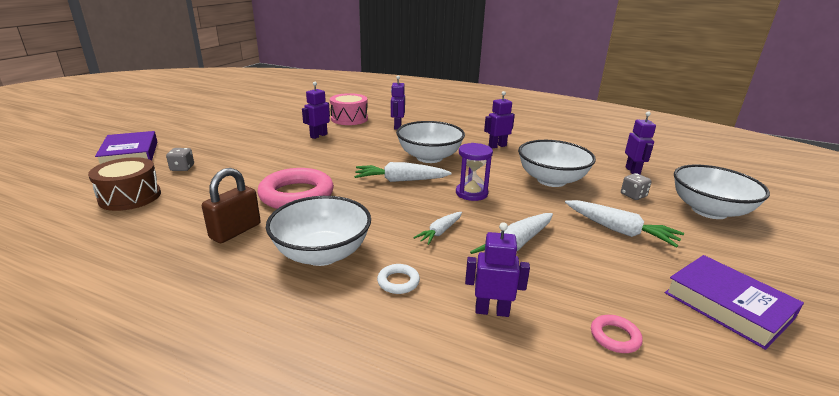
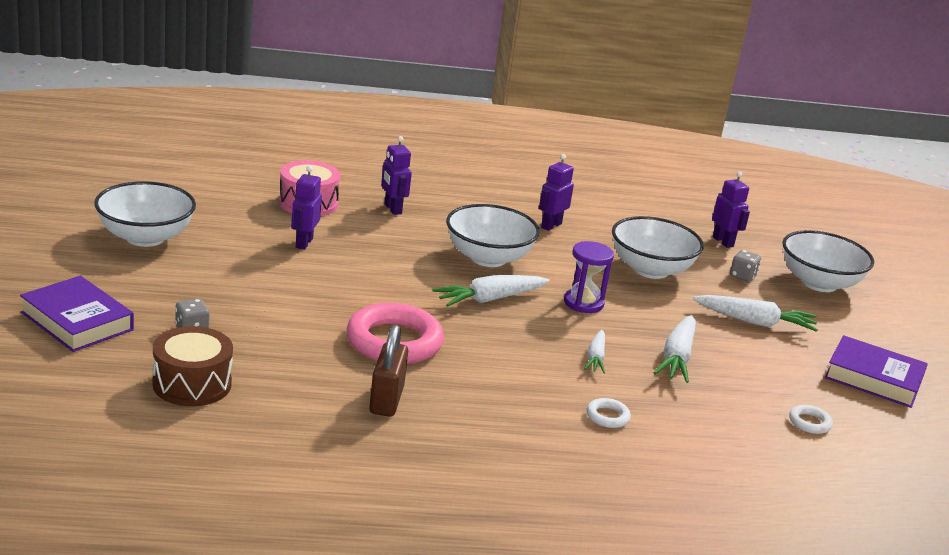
camera: 30 degrees left, 0 degrees up
white bowl [266,196,371,266] -> white bowl moved to [94,181,196,247]
purple robot [465,222,530,317] -> none
pink ring [591,315,643,353] -> white ring [789,405,833,434]

